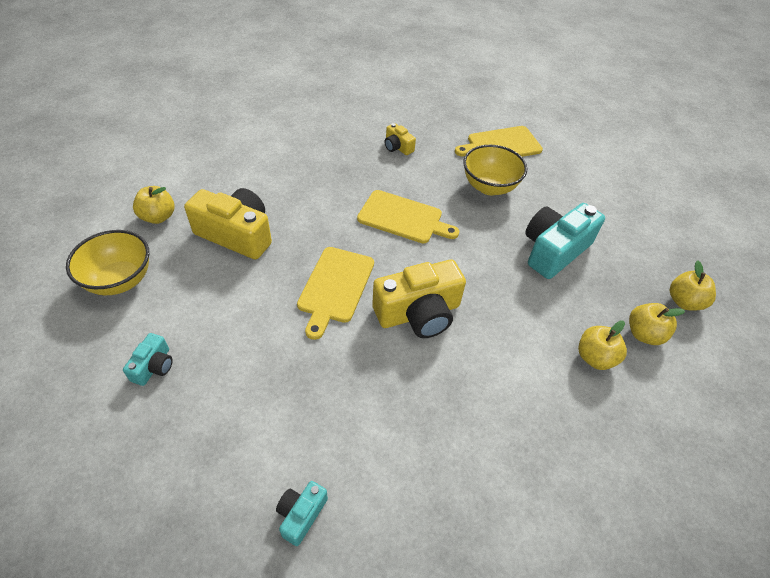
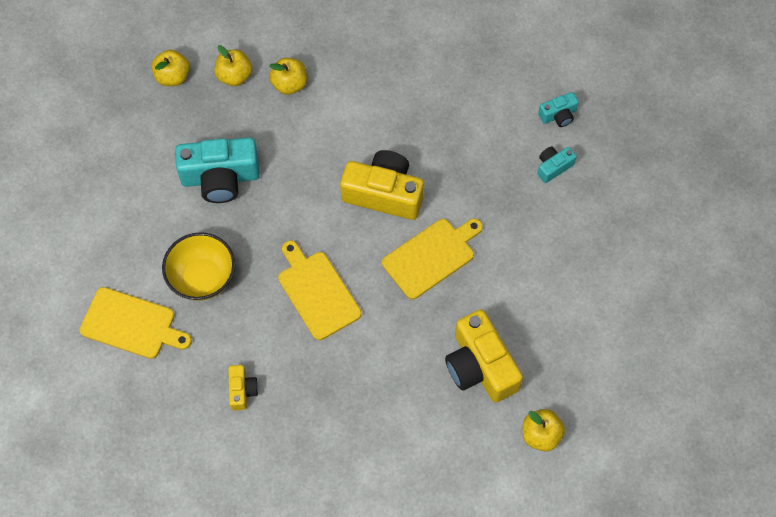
camera: 140 degrees left, 15 degrees up
yellow bowl [66,230,149,295] -> none
turquoise camera [123,333,173,386] -> turquoise camera moved to [537,146,577,183]

